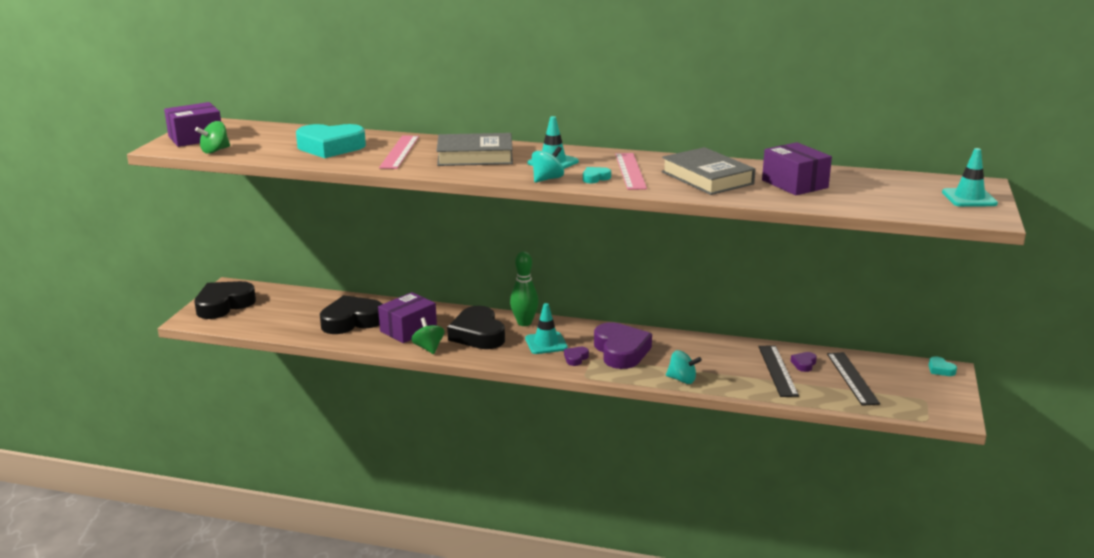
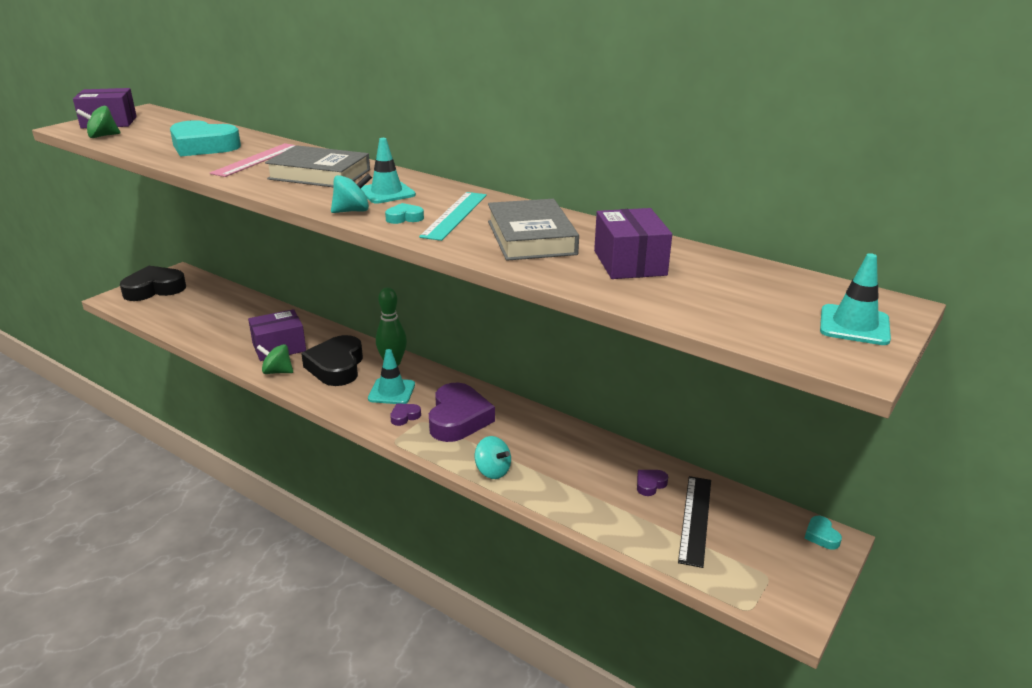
camera: 20 degrees right, 5 degrees up
black heart [320,295,382,334] -> none
green spinning top [411,317,445,354] -> green spinning top turned 75 degrees counterclockwise [257,344,293,374]
pink ruler [615,153,647,190] -> turquoise ruler [419,192,487,241]
black ruler [758,345,799,397] -> none

